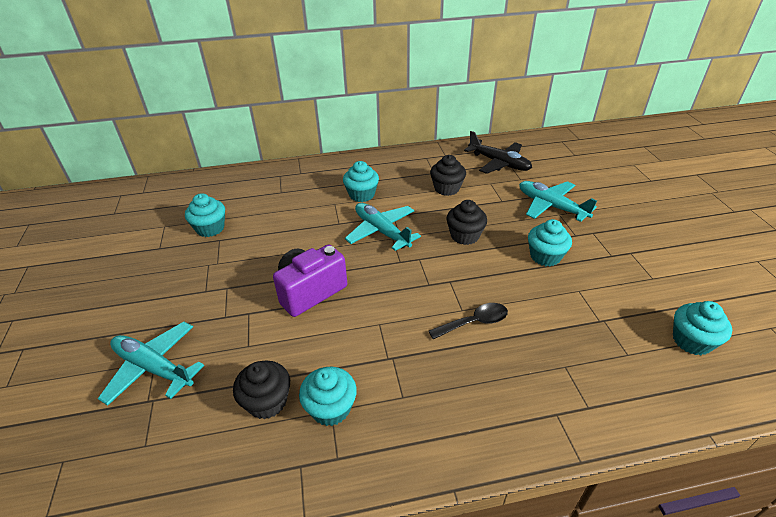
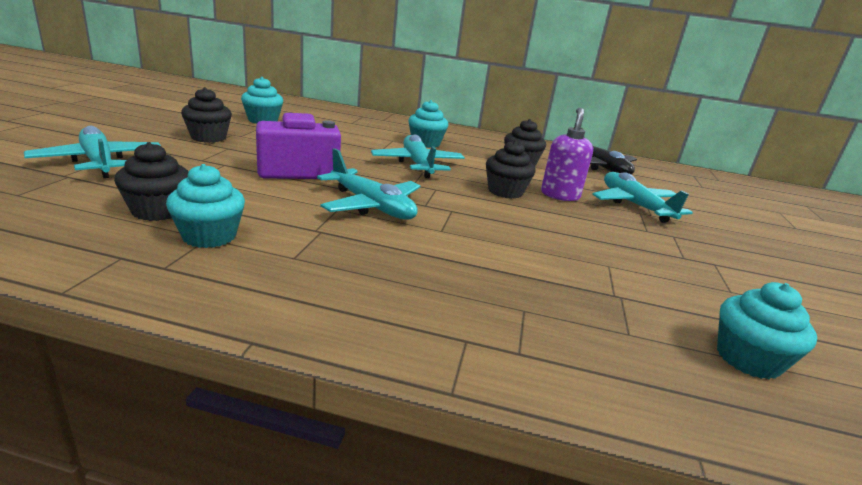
camera: 20 degrees right, 15 degrees down
black spoon [429,303,508,339] -> none
turquoise cupcake [528,219,572,266] -> none
none -> black cupcake [181,87,232,143]
none -> turquoise plane [317,148,420,220]
none -> purple soap dispenser [541,108,593,201]

